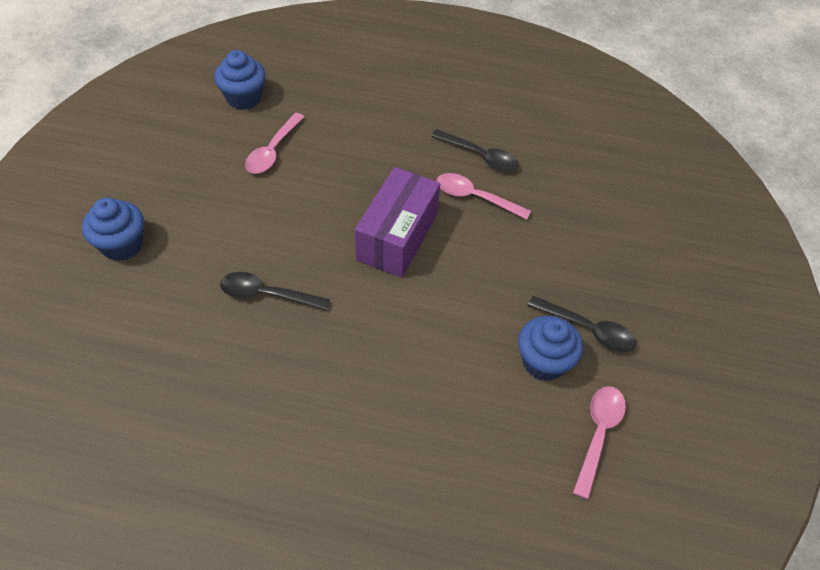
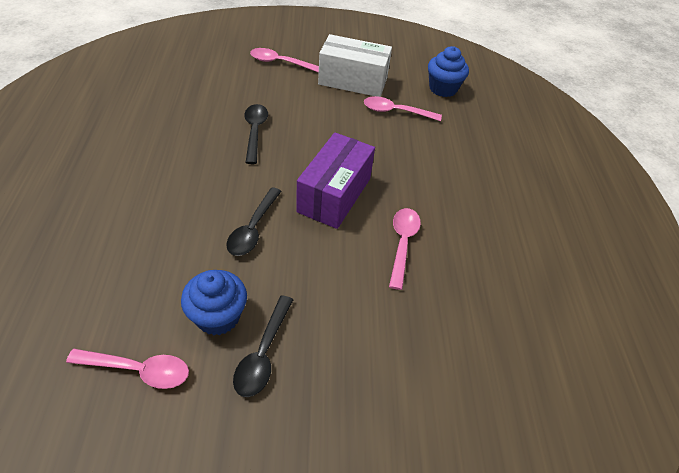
camera: 75 degrees right, 5 degrees down
blue cupcake [82,198,144,261] -> pink spoon [250,48,319,73]
purple box [355,167,440,278] -> purple box turned 75 degrees counterclockwise [296,132,375,229]
black spoon [431,129,519,172] -> black spoon moved to [226,187,282,256]
none -> white box [318,34,392,97]

